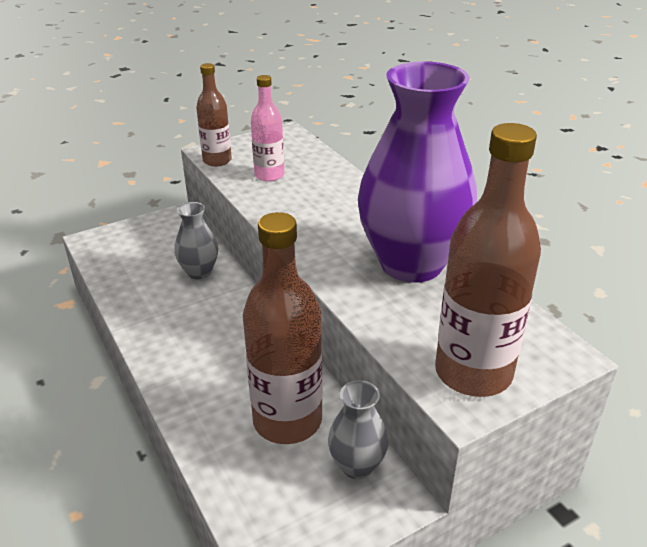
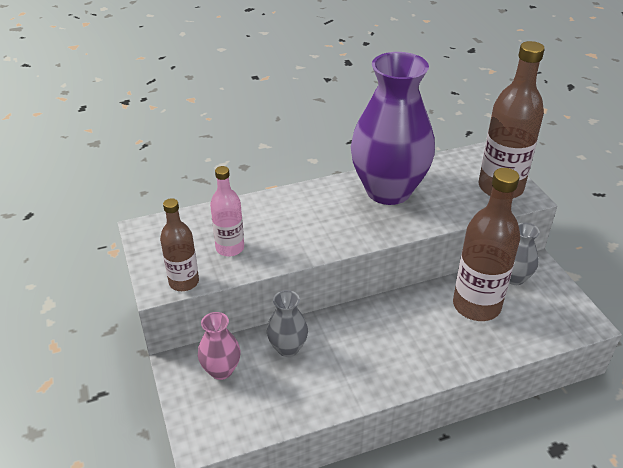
camera: 80 degrees left, 5 degrees up
none -> pink vase [198,312,241,380]

